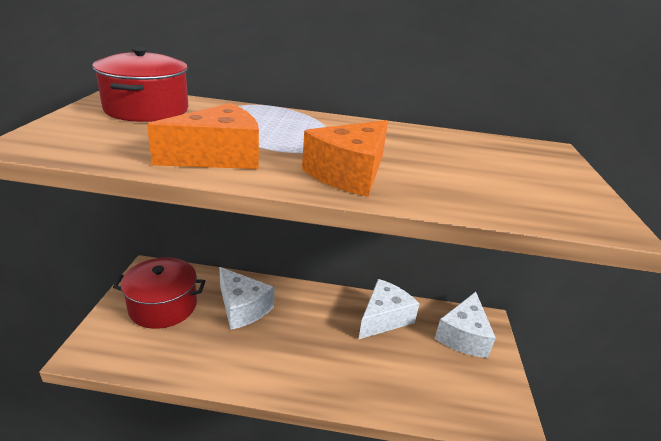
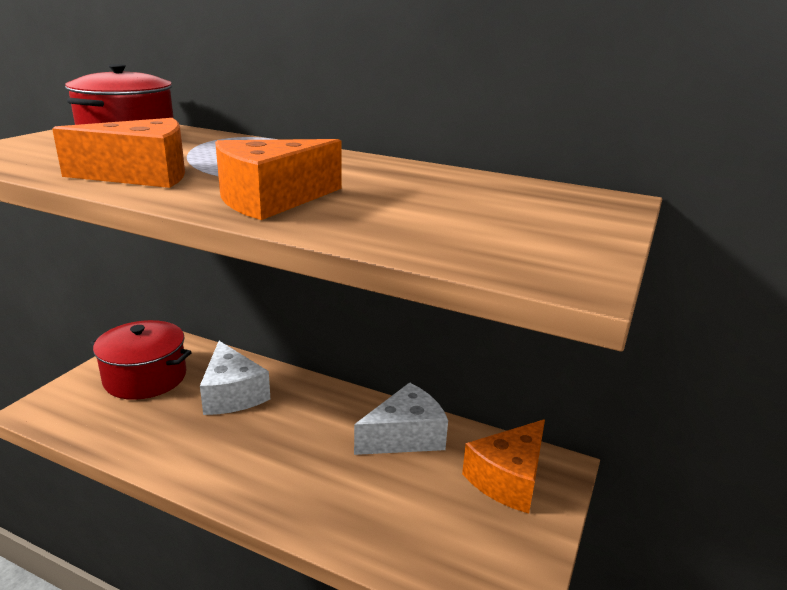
camera: 20 degrees right, 5 degrees down
white cheese [434,292,496,358] -> orange cheese [462,419,545,514]

